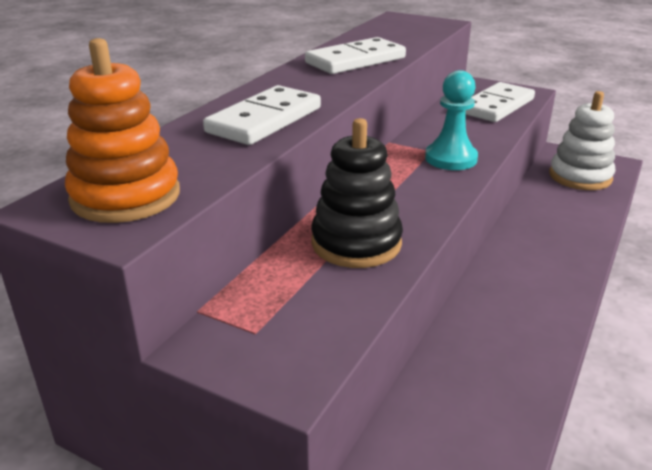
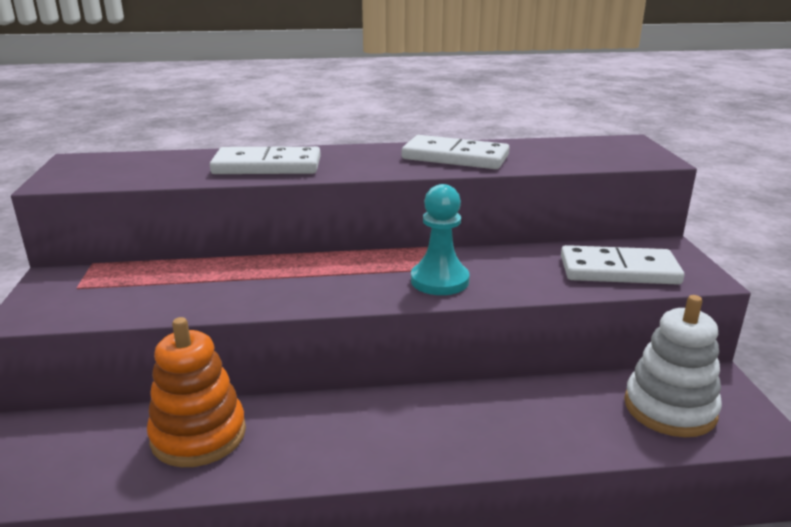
camera: 55 degrees right, 5 degrees down
orange stacking toy [65,38,180,223] -> orange stacking toy moved to [147,317,246,467]
black stacking toy [311,118,403,268] -> none

